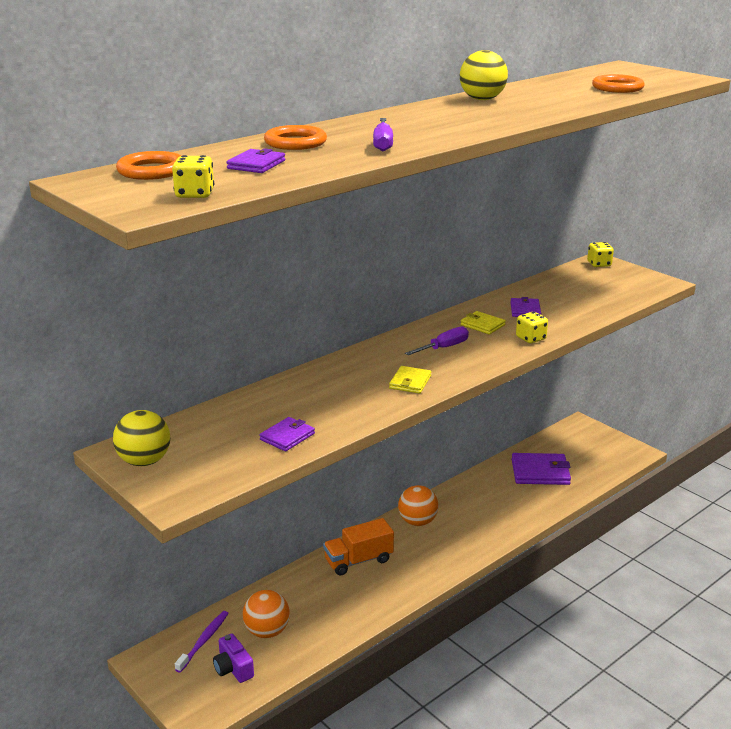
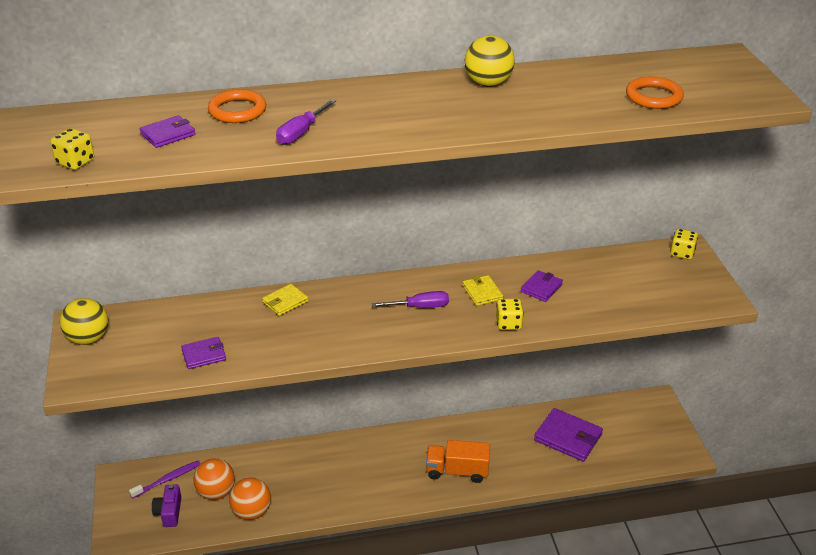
camera: 30 degrees right, 10 degrees up
orange ring [116,151,181,180] -> none
orange truck [323,518,394,575] -> orange truck moved to [426,440,490,483]
yellow wallet [389,366,431,394] -> yellow wallet moved to [262,284,308,316]
orange ball [398,485,439,526] -> orange ball moved to [229,477,271,520]

